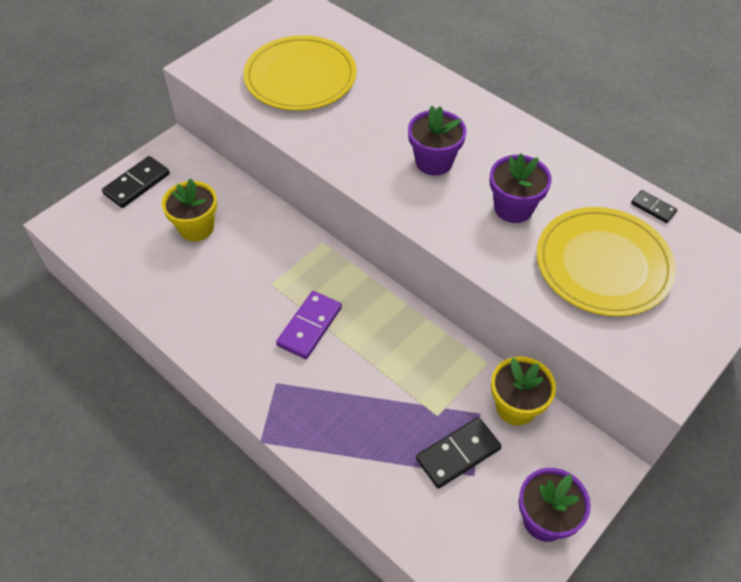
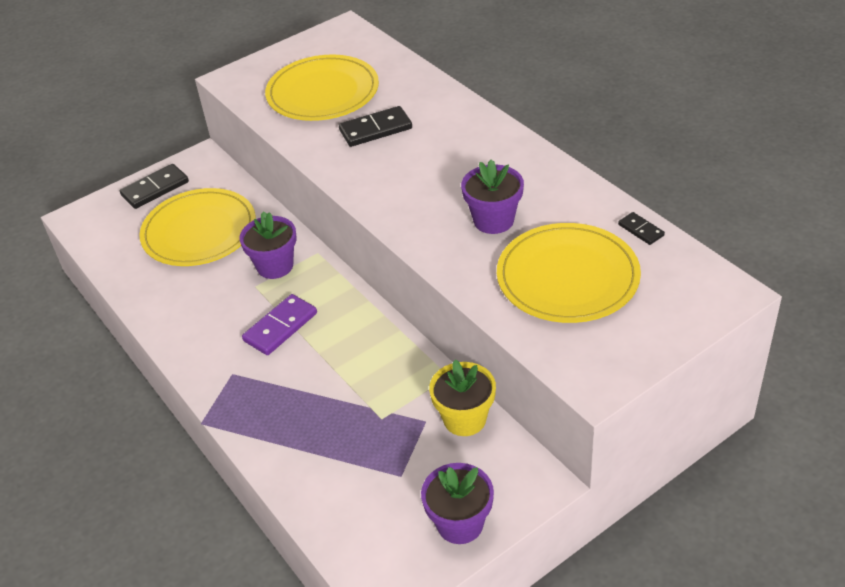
camera: 15 degrees right, 10 degrees down
yellow flower pot [162,178,217,241] -> yellow plate [139,188,256,266]
purple flower pot [408,106,467,176] -> purple flower pot moved to [240,211,296,279]
black domino [416,417,502,489] -> black domino moved to [339,106,412,147]

